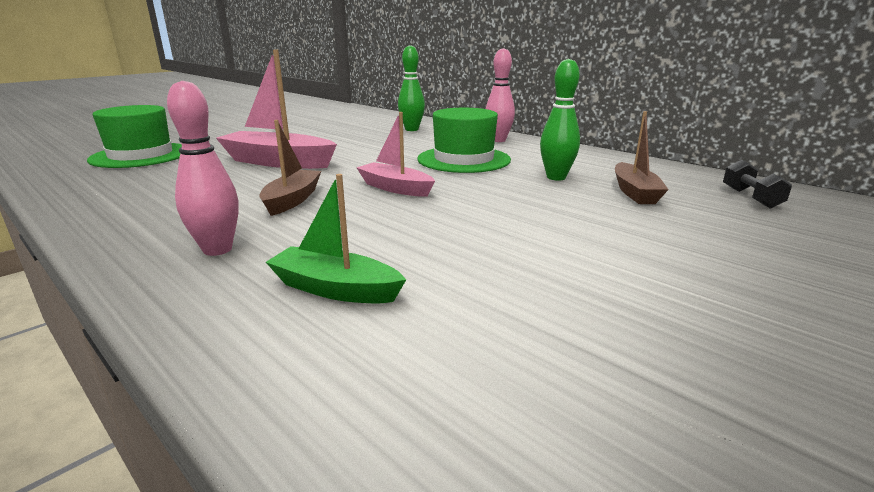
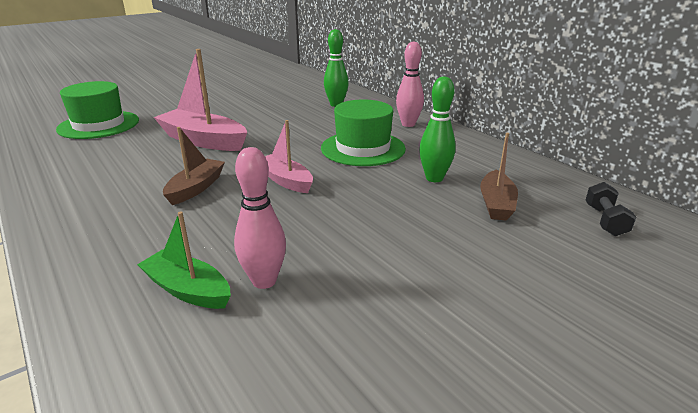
camera: 10 degrees right, 5 degrees up
pink bowling pin [167,81,239,256] -> pink bowling pin moved to [234,147,286,289]

